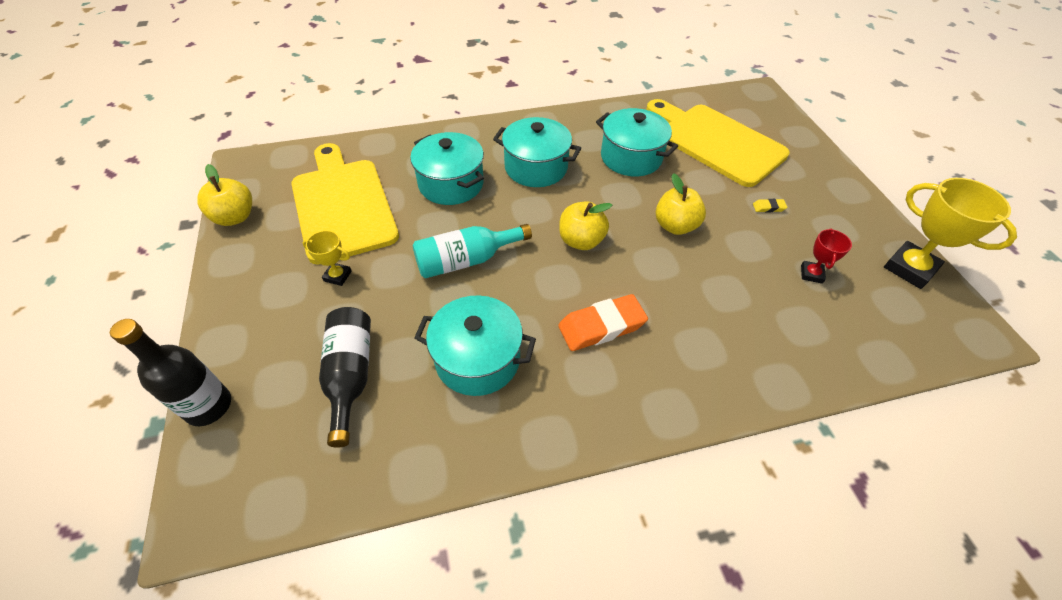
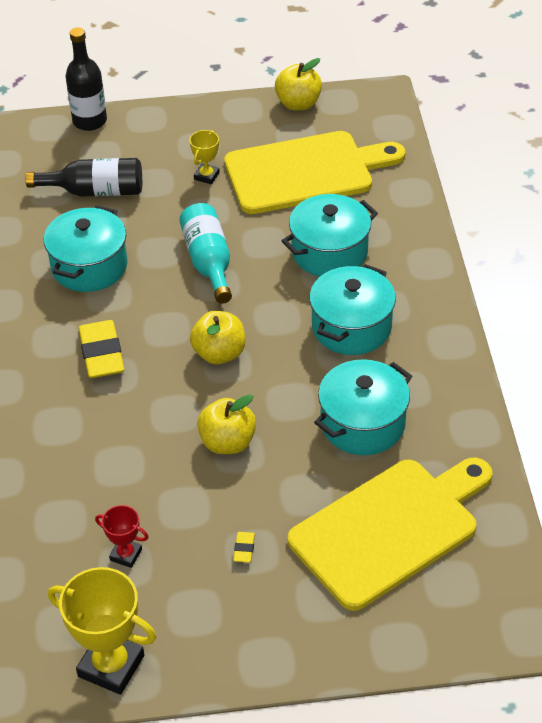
camera: 100 degrees right, 5 degrees down
orange eraser [558,294,648,351] -> yellow eraser [79,320,124,378]
yellow trophy [884,178,1017,289] -> yellow trophy turned 60 degrees clockwise [48,567,156,695]

